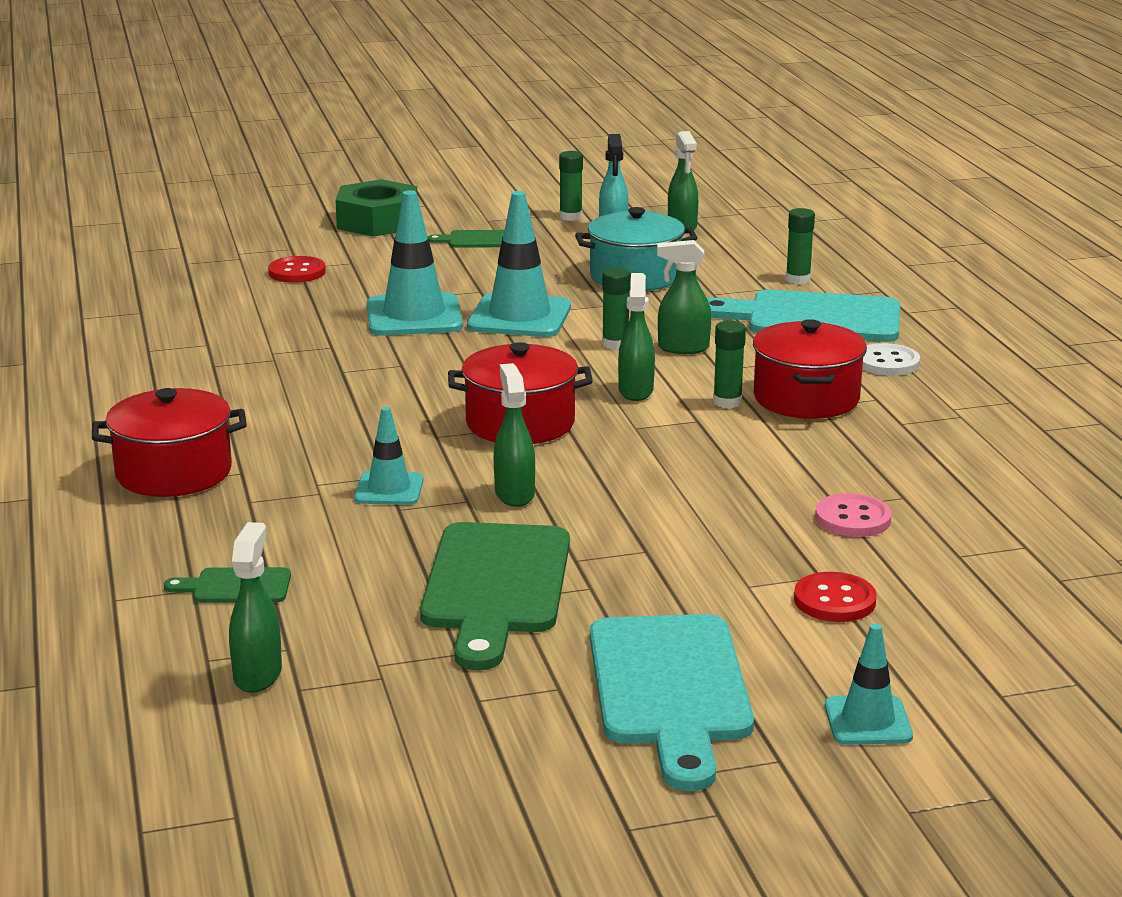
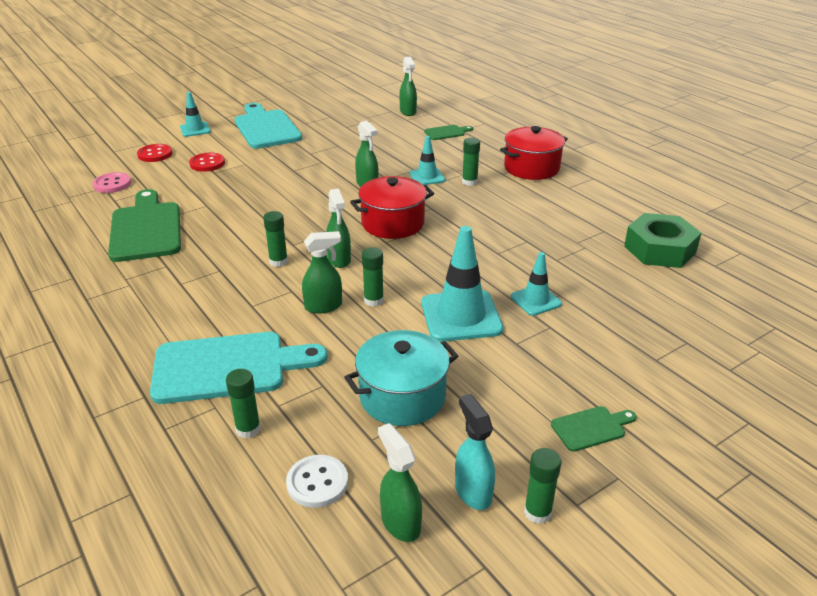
camera: 160 degrees right, 10 degrees up
red button [268,256,326,283] -> red button moved to [137,144,173,162]
green nut [335,179,417,237] -> green nut moved to [624,213,702,268]
turquoise traffic cone [367,190,463,336] -> turquoise traffic cone [511,252,562,316], size x0.57
green cutting board [420,522,570,670] -> green cutting board moved to [108,189,181,262]
red pot [753,319,867,419] -> none
pink button [815,493,892,537] -> pink button moved to [92,172,131,193]
white button [862,343,920,376] -> white button moved to [286,455,348,508]
none -> green glue stick [462,138,480,186]

